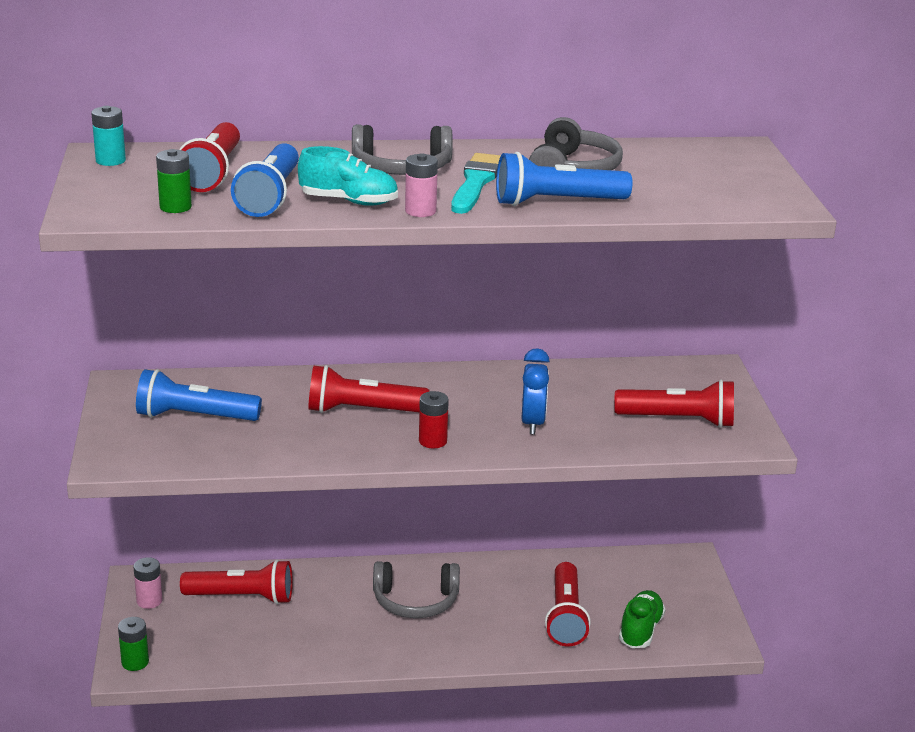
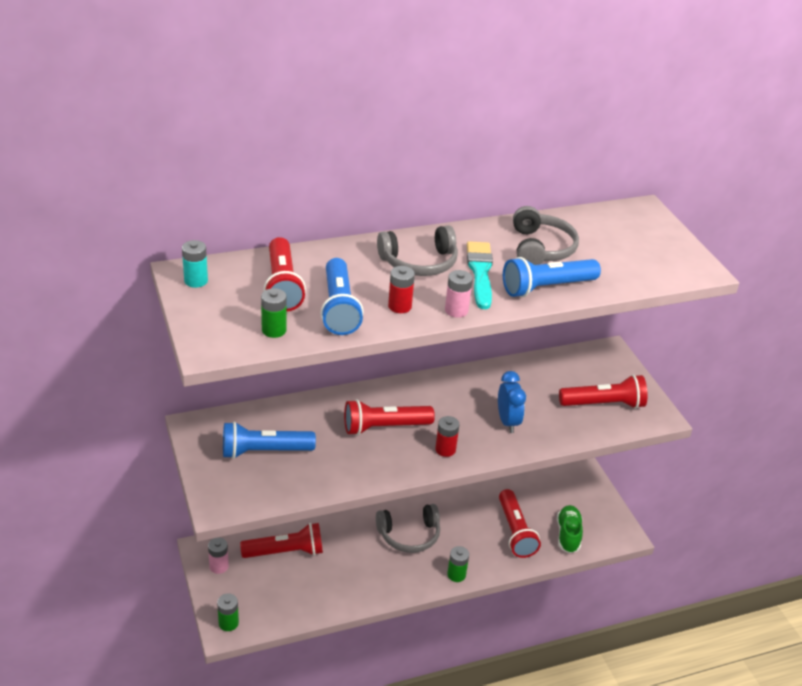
camera: 15 degrees left, 10 degrees up
turquoise shoe [298,146,398,206] -> red battery [388,266,415,313]
none -> green battery [447,546,469,582]

